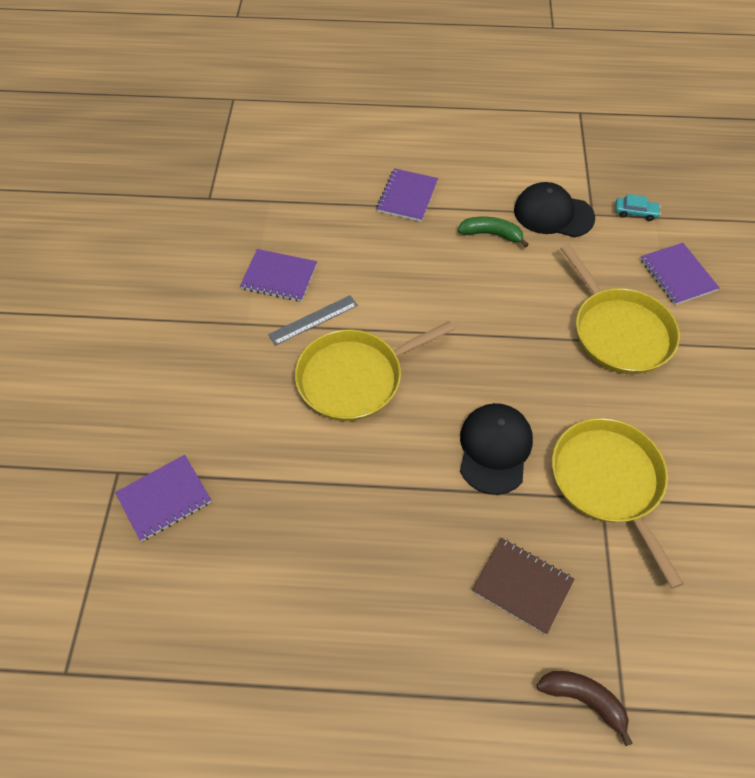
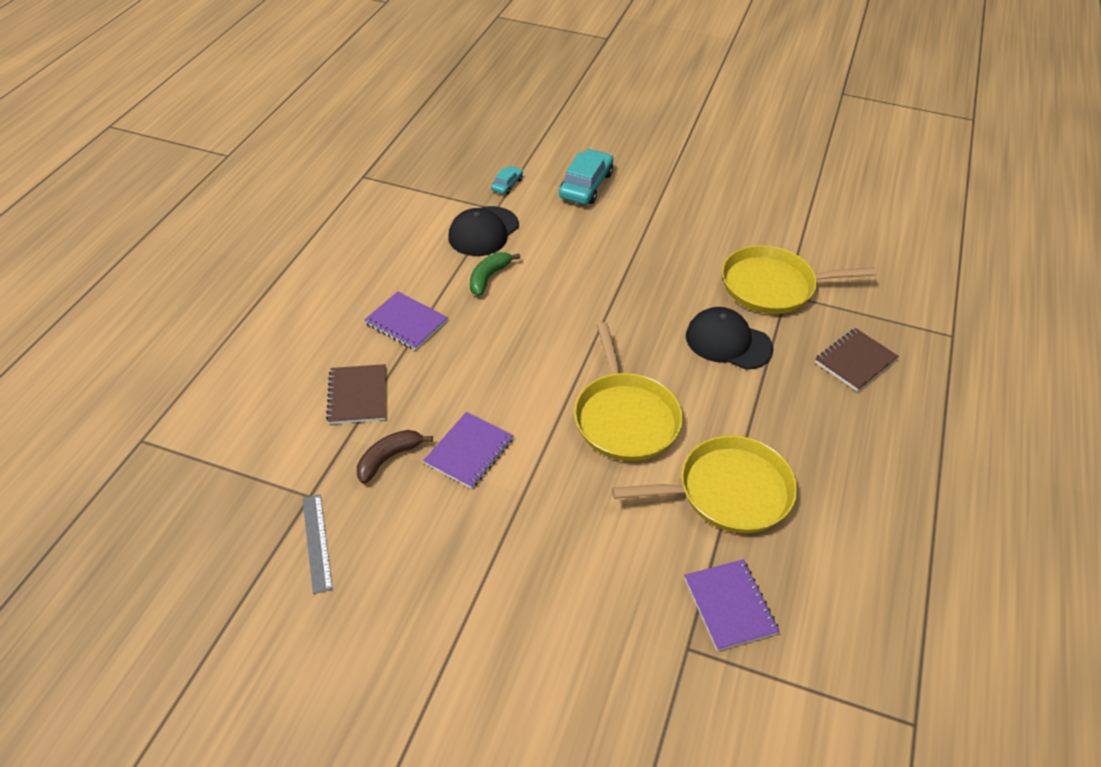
camera: 75 degrees left, 10 degrees down
grey ruler [268,295,358,346] -> grey ruler moved to [302,494,333,594]
brown banana [536,671,633,746] -> brown banana moved to [357,430,433,484]
yellow pan [561,244,680,374] -> yellow pan moved to [612,435,797,533]
purple notebook [640,243,720,305] -> turquoise car [559,149,614,204]
none -> brown notebook [326,364,386,424]

